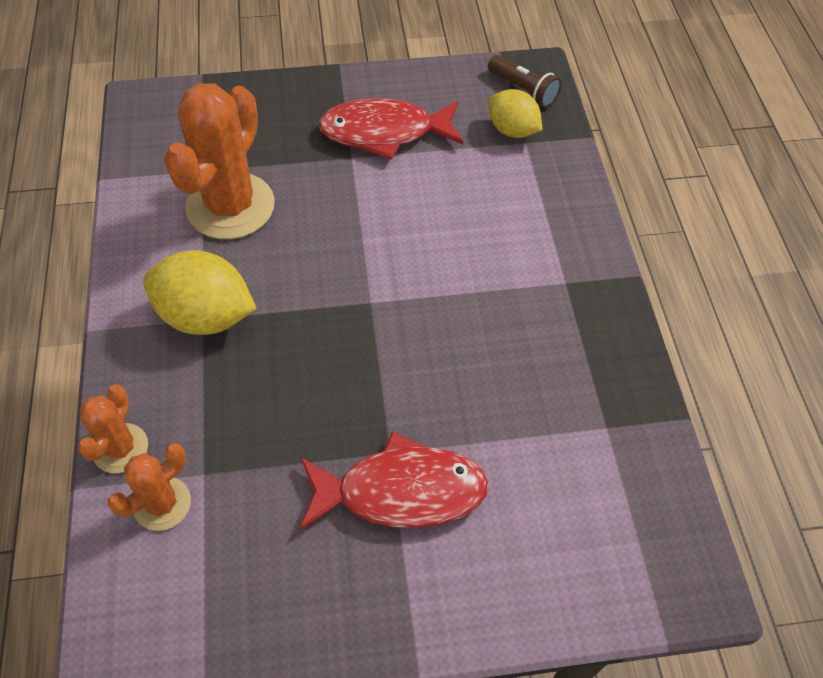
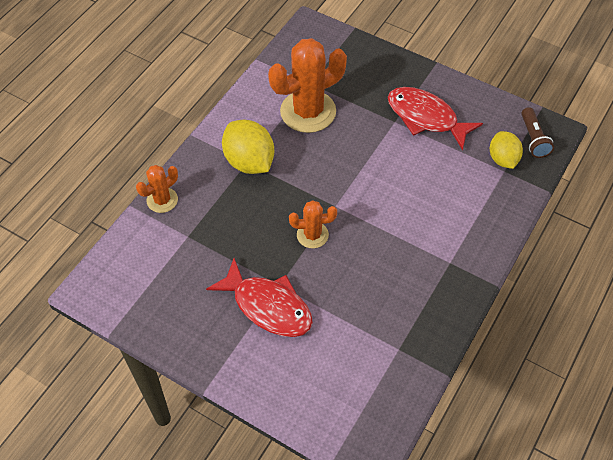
camera: 40 degrees right, 0 degrees up
orange cactus [107,443,191,531] -> orange cactus moved to [289,200,337,248]

